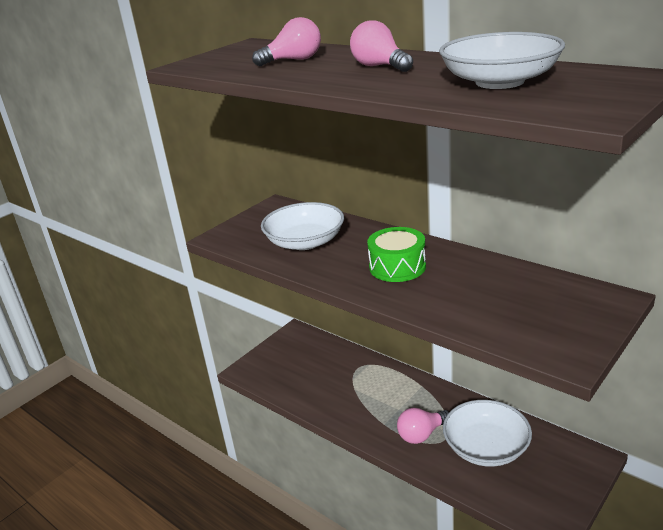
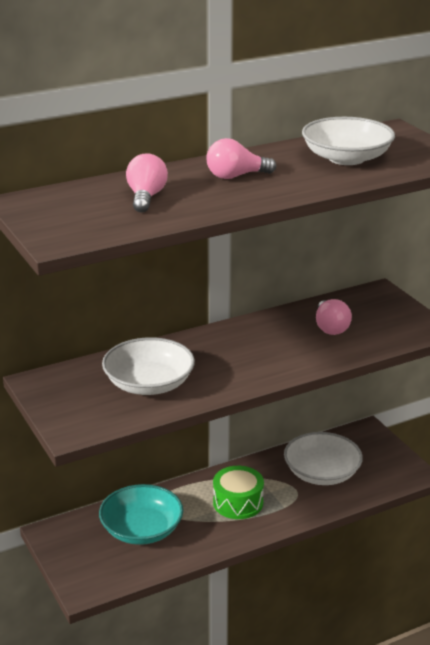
camera: 70 degrees left, 0 degrees up
green drum [367,227,426,282] -> green drum moved to [213,466,264,519]
pink light bulb [397,408,449,444] -> pink light bulb moved to [316,299,352,335]
none -> turquoise bowl [99,484,183,545]

